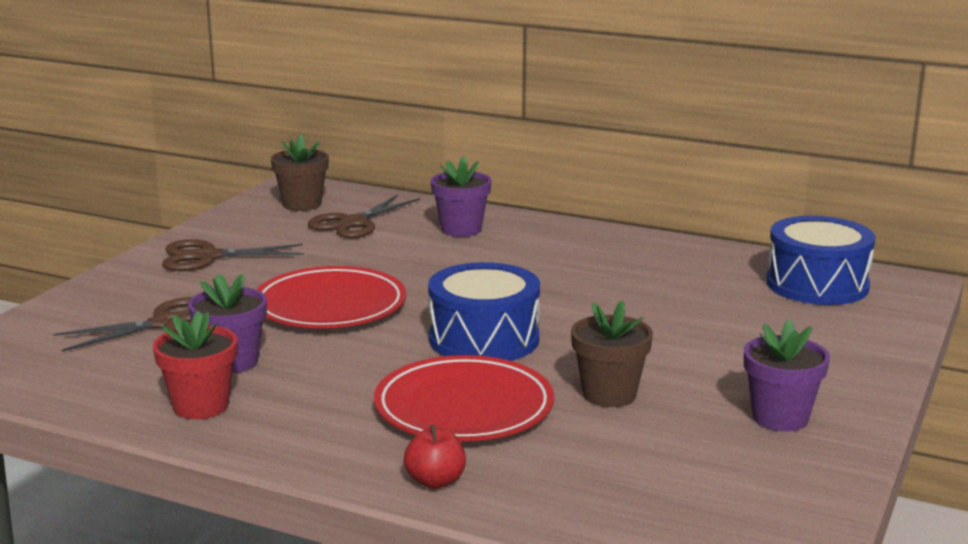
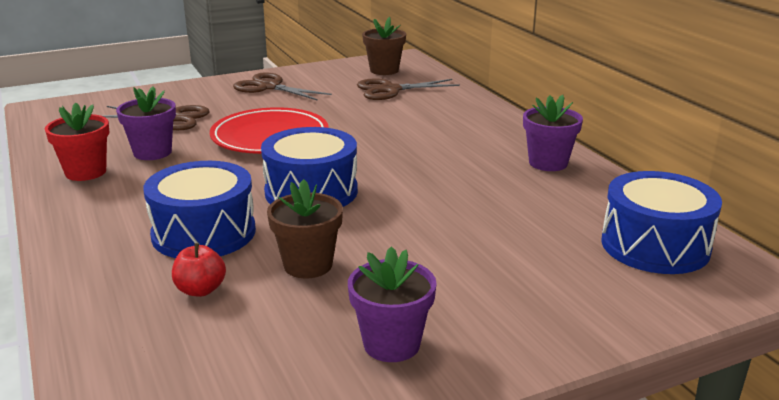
camera: 40 degrees right, 5 degrees up
red plate [374,355,554,441] -> blue drum [143,161,256,258]
red apple [404,425,466,489] -> red apple moved to [172,243,226,297]
purple flower pot [431,156,492,237] -> purple flower pot moved to [523,95,583,171]

